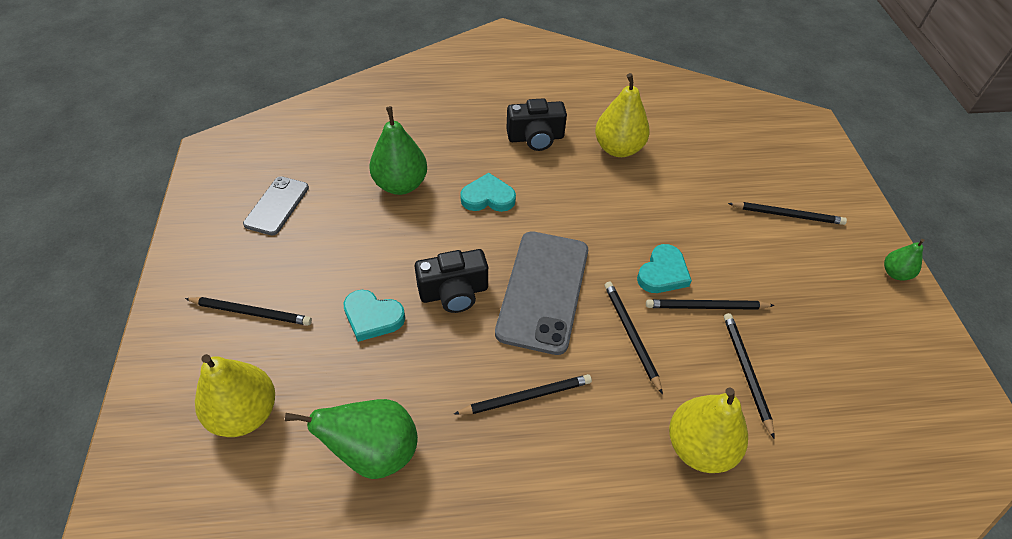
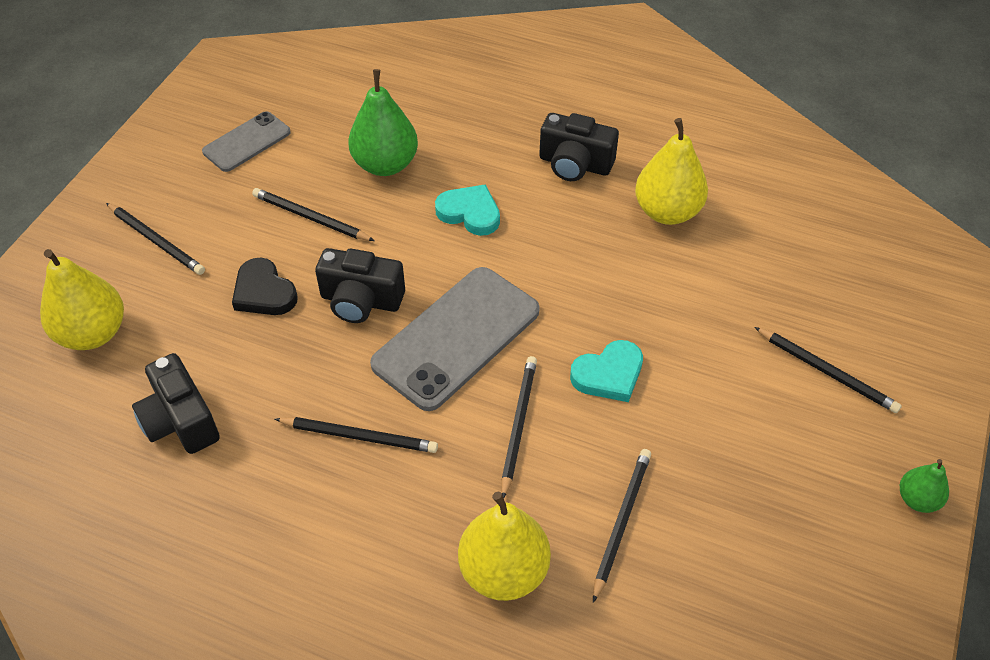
camera: 30 degrees right, 0 degrees up
green pear [285,399,418,479] -> black camera [132,353,220,454]
turquoise heart [343,290,405,342] -> black heart [232,258,297,315]
black pencil [646,299,775,310] -> black pencil moved to [252,188,374,241]

